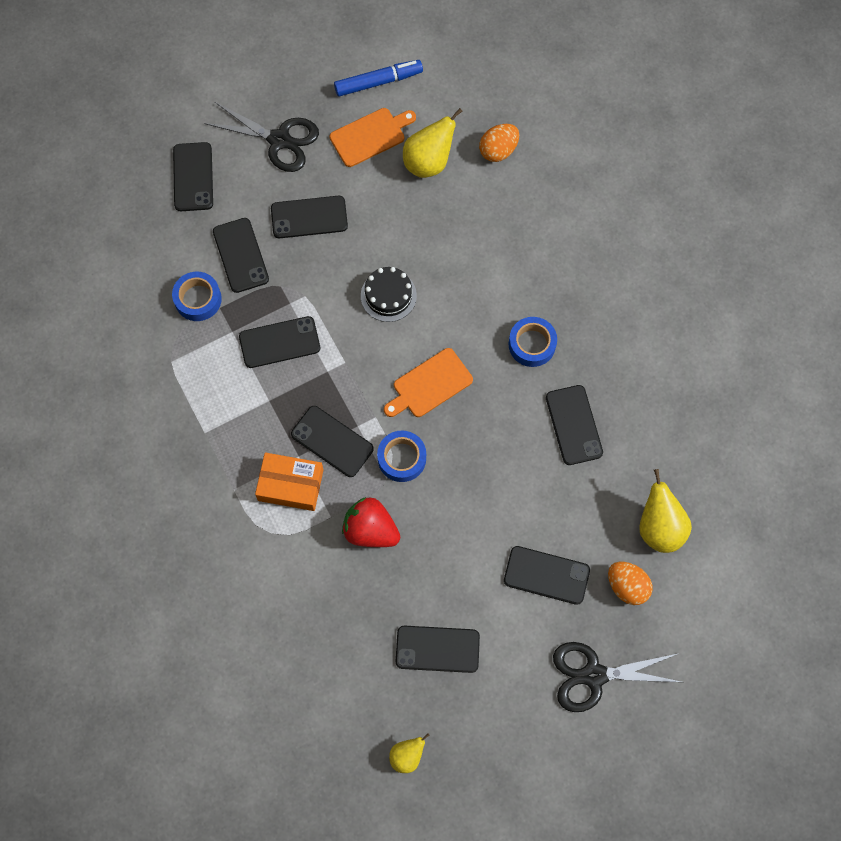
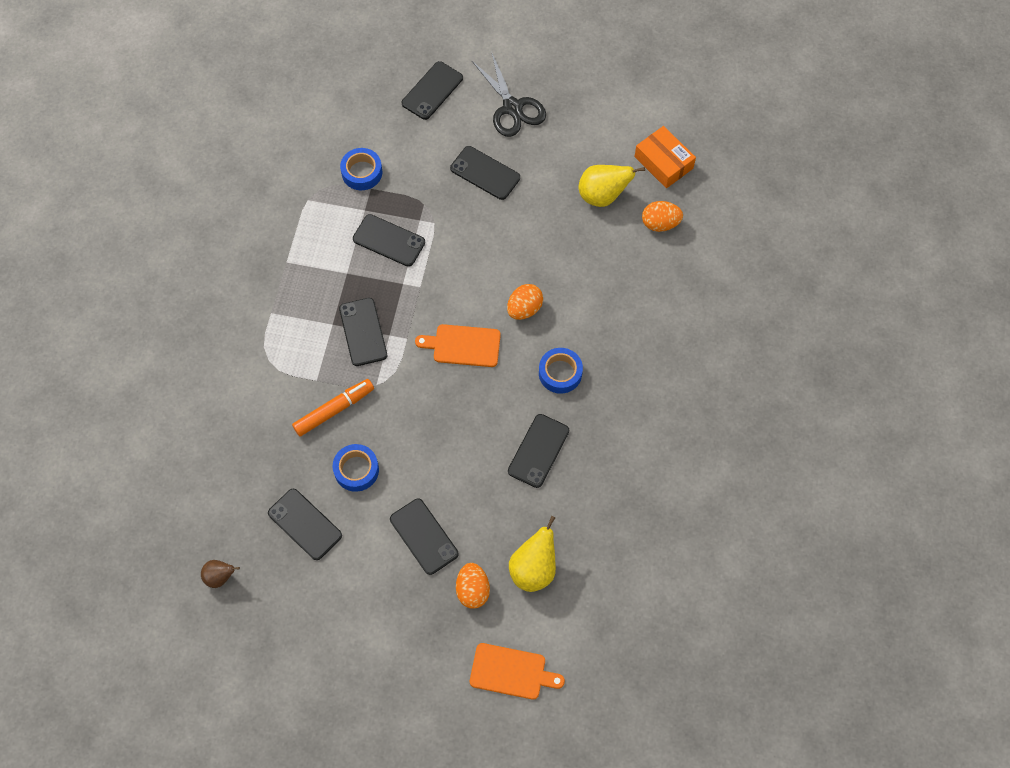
camera: 40 degrees right, 5 degrees down
black phone [213,218,269,293] -> none
orange box [255,452,324,511] -> orange box moved to [635,126,696,188]
orange cutting board [329,108,416,167] -> orange cutting board moved to [470,643,565,700]
blue marker [334,60,423,97] -> none
red strawberry [342,497,400,547] -> orange marker [292,379,374,436]
black cake [361,267,417,322] -> none
blue tape [377,431,426,482] -> blue tape moved to [333,444,379,492]
yellow pear [389,733,430,773] -> brown pear [201,560,240,588]
black scissors [553,642,681,712] -> none
none -> orange egg [507,284,543,320]

